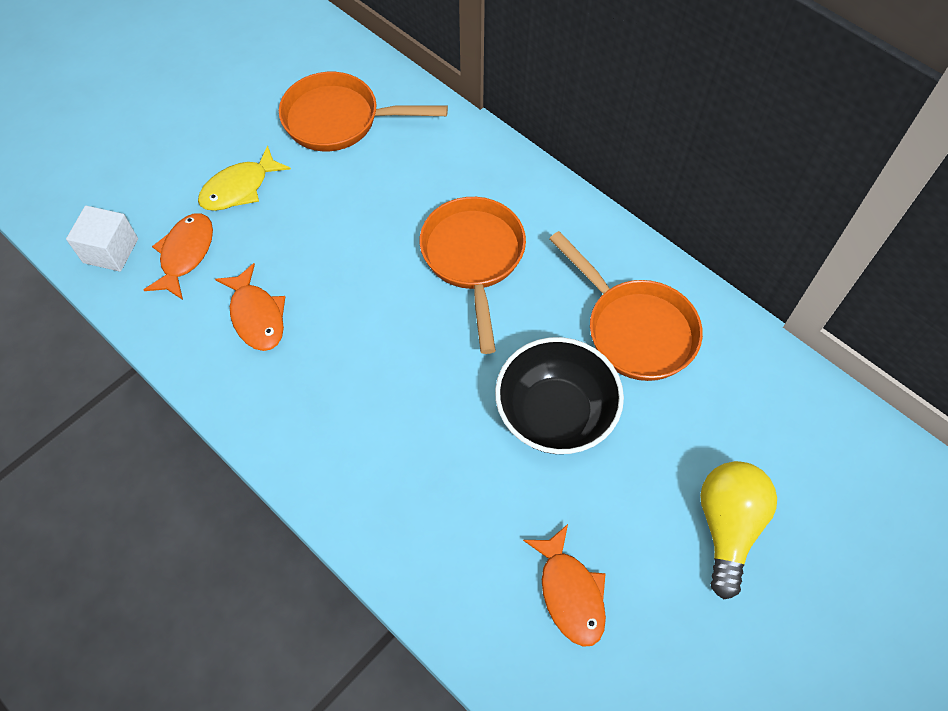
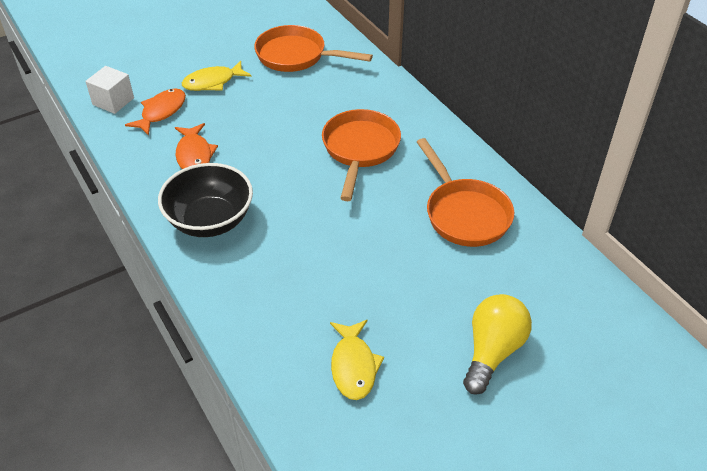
camera: 15 degrees right, 15 degrees down
black bowl [495,337,624,454] -> black bowl moved to [158,163,253,237]
orange fish [523,524,606,647] -> yellow fish [330,320,384,400]

